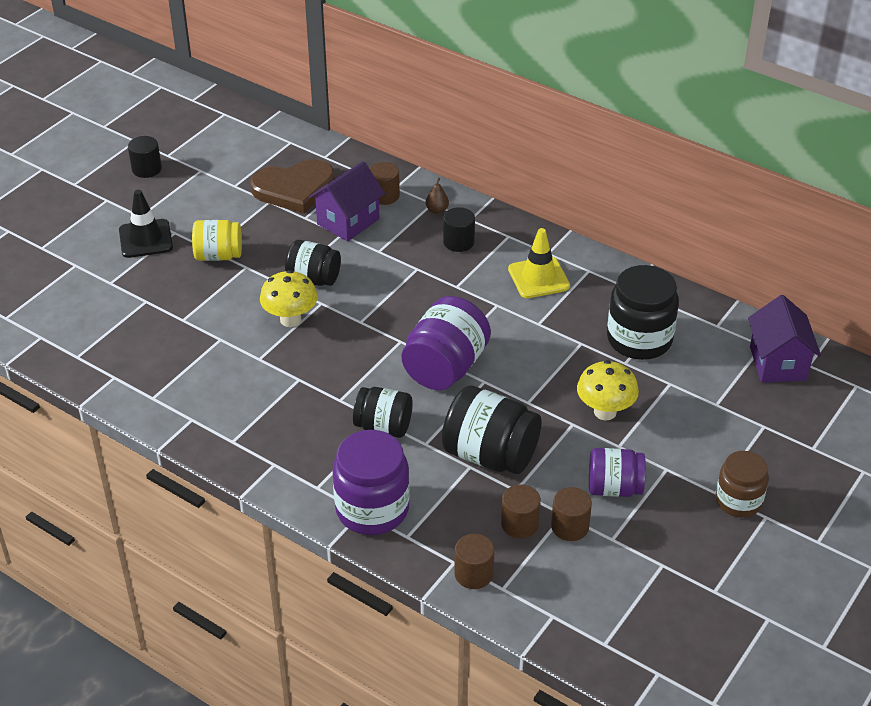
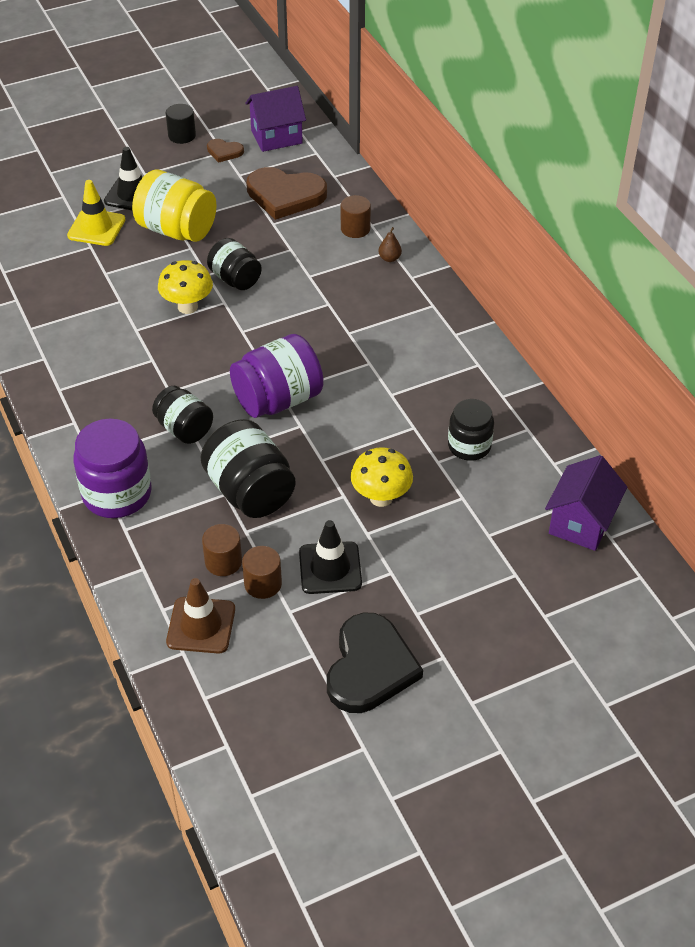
camera: 30 degrees right, 5 degrees up
yellow jar [192,220,242,261] -> yellow jar [132,170,217,242], size x1.56
purple house [309,161,385,242] -> purple house moved to [245,86,306,152]
black cylinder [443,207,475,252] -> none
brown cylinder [454,534,495,589] -> none
yellow traffic cone [508,228,570,298] -> yellow traffic cone moved to [67,180,126,246]
purple jar [589,448,646,497] -> black traffic cone [299,520,362,594]
black jar [607,265,679,360] -> black jar [448,399,494,461], size x0.64
brown jar [716,451,769,517] -> none
none -> brown traffic cone [166,578,235,654]
none -> brown heart [207,139,244,163]
none -> black heart [327,612,423,713]

